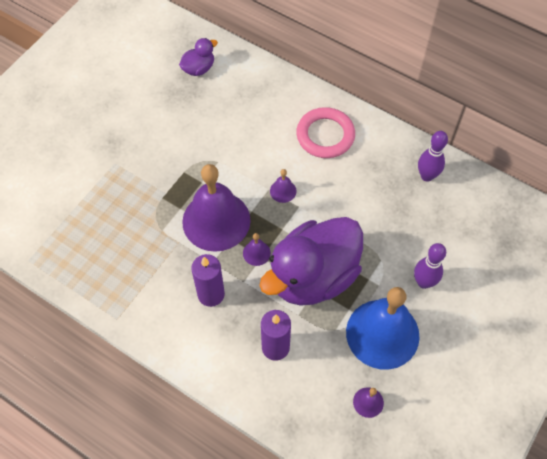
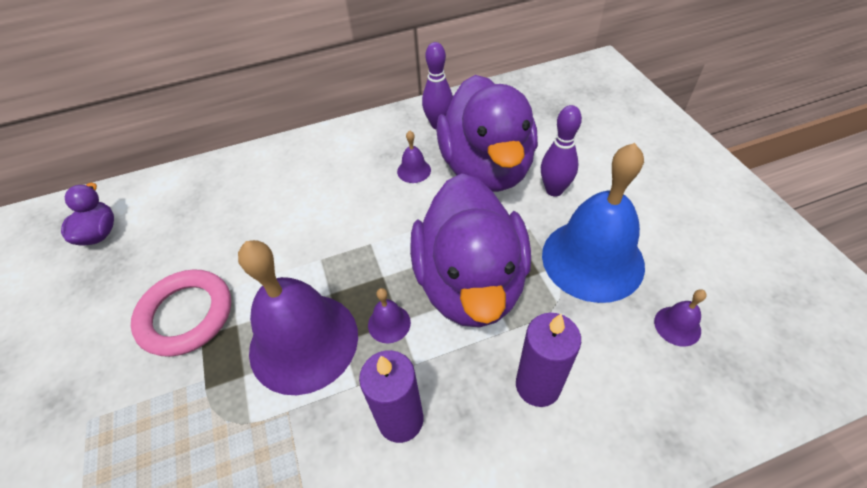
camera: 50 degrees left, 10 degrees down
purple bell [270,169,297,203] -> purple bell moved to [397,130,431,183]
pink ring [296,107,355,158] -> pink ring moved to [131,269,231,357]
none -> purple duck [436,75,538,192]

